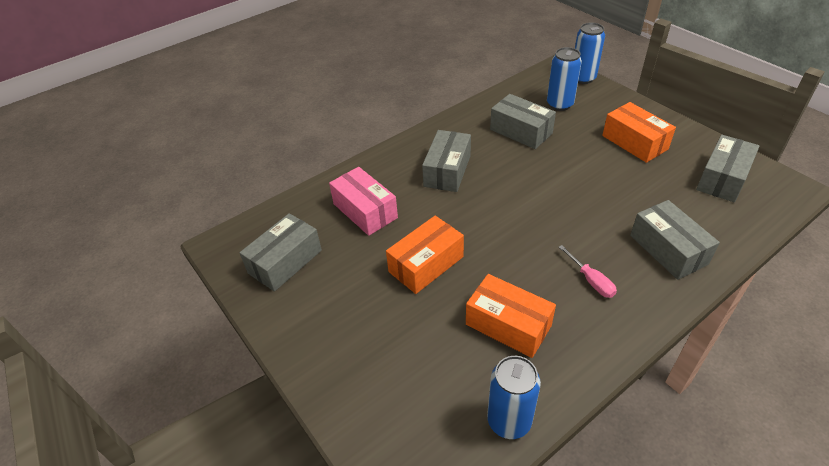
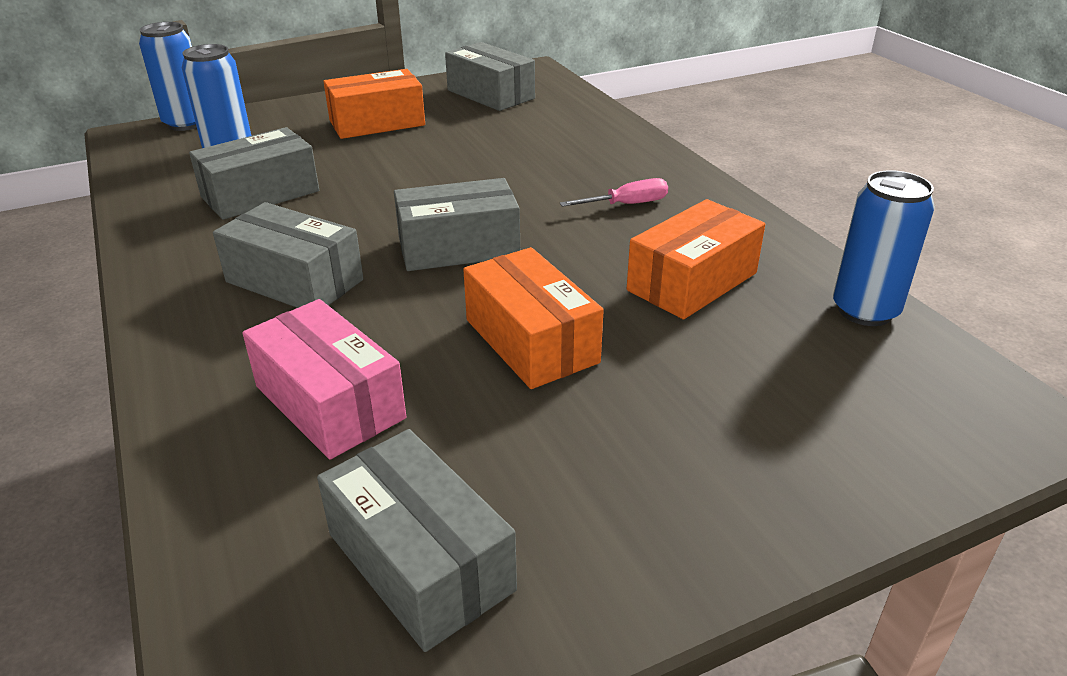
camera: 80 degrees left, 10 degrees down
pink box [329,167,398,236] -> pink box turned 75 degrees clockwise [242,299,406,460]
grey box [630,200,720,280] -> grey box moved to [394,178,520,271]

